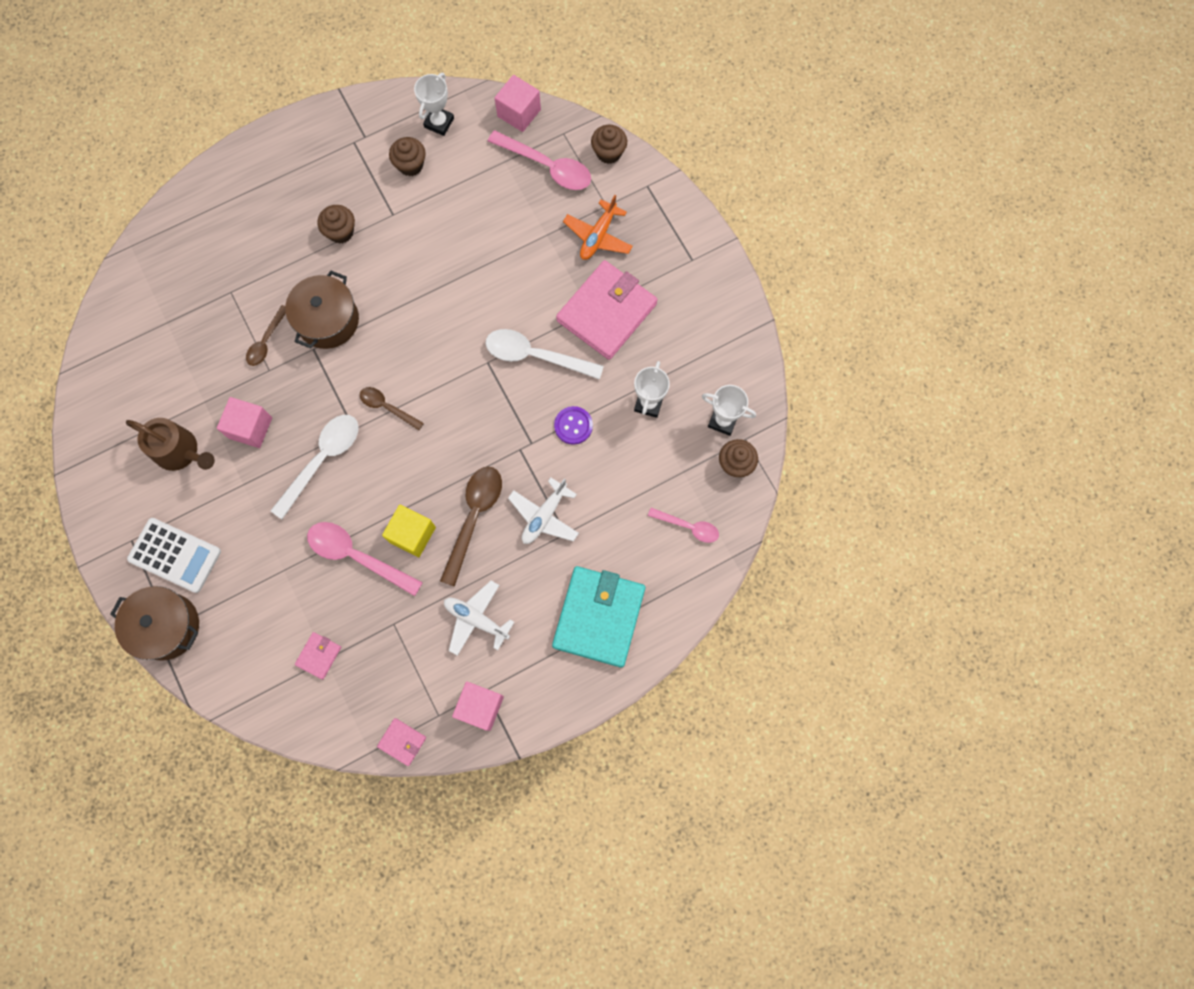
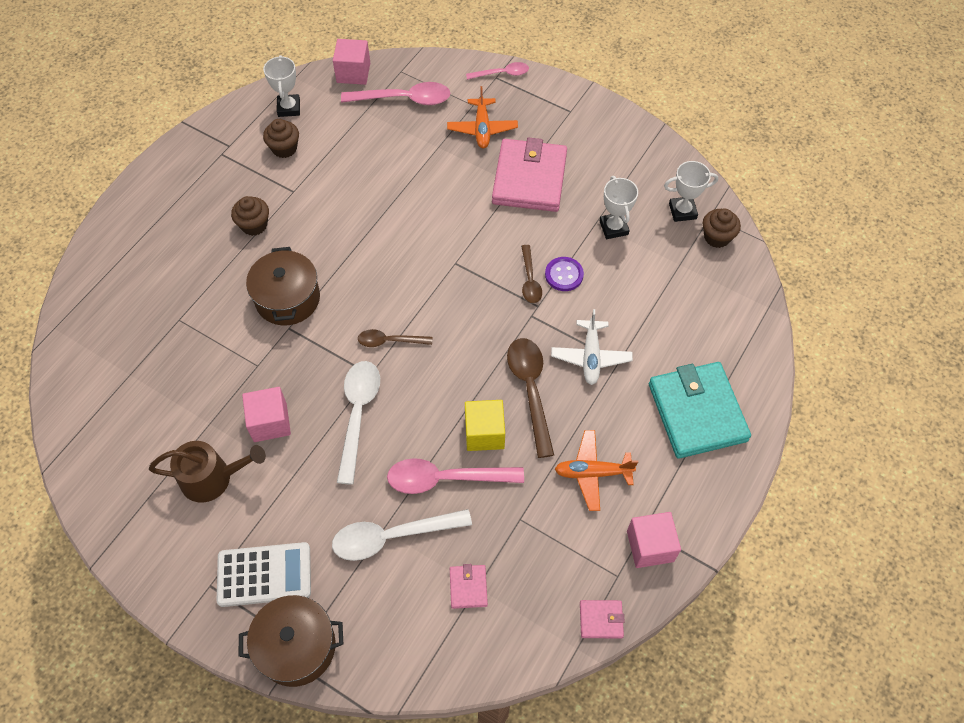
camera: 30 degrees left, 15 degrees down
brown spoon [246,305,286,366] -> brown spoon moved to [521,245,542,303]
white plane [444,581,514,656] -> orange plane [555,430,638,511]
white spoon [486,329,604,380] -> white spoon moved to [332,509,472,561]
brown cupcake [591,125,627,164] -> none
pink spoon [648,508,719,543] -> pink spoon moved to [466,62,529,80]

